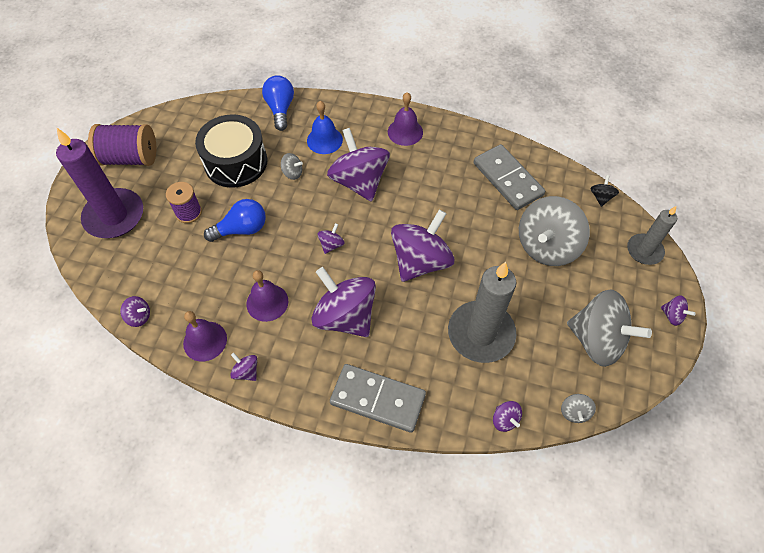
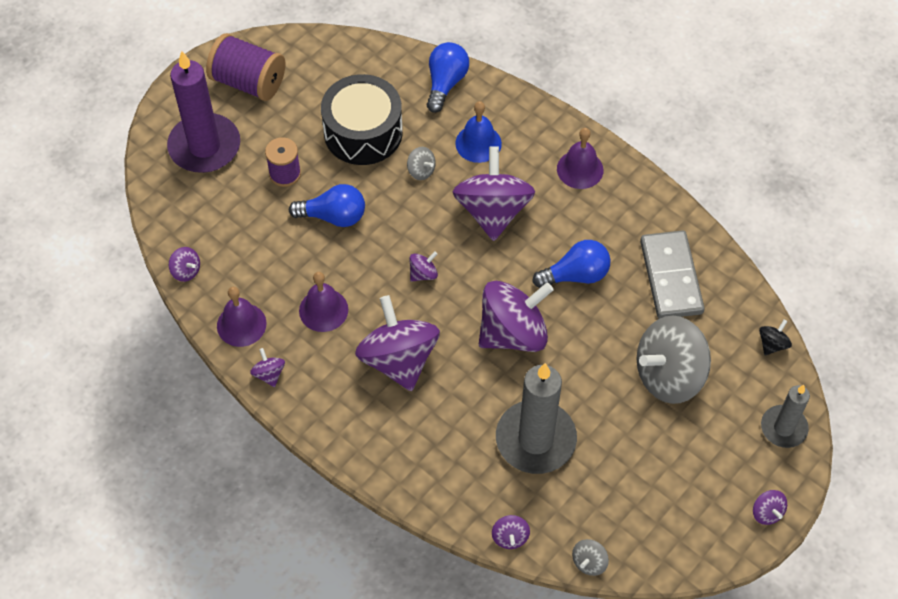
camera: 25 degrees right, 0 degrees up
grey domino [330,364,426,433] -> none
grey spinning top [567,289,652,367] -> none
none -> blue light bulb [532,240,610,288]

